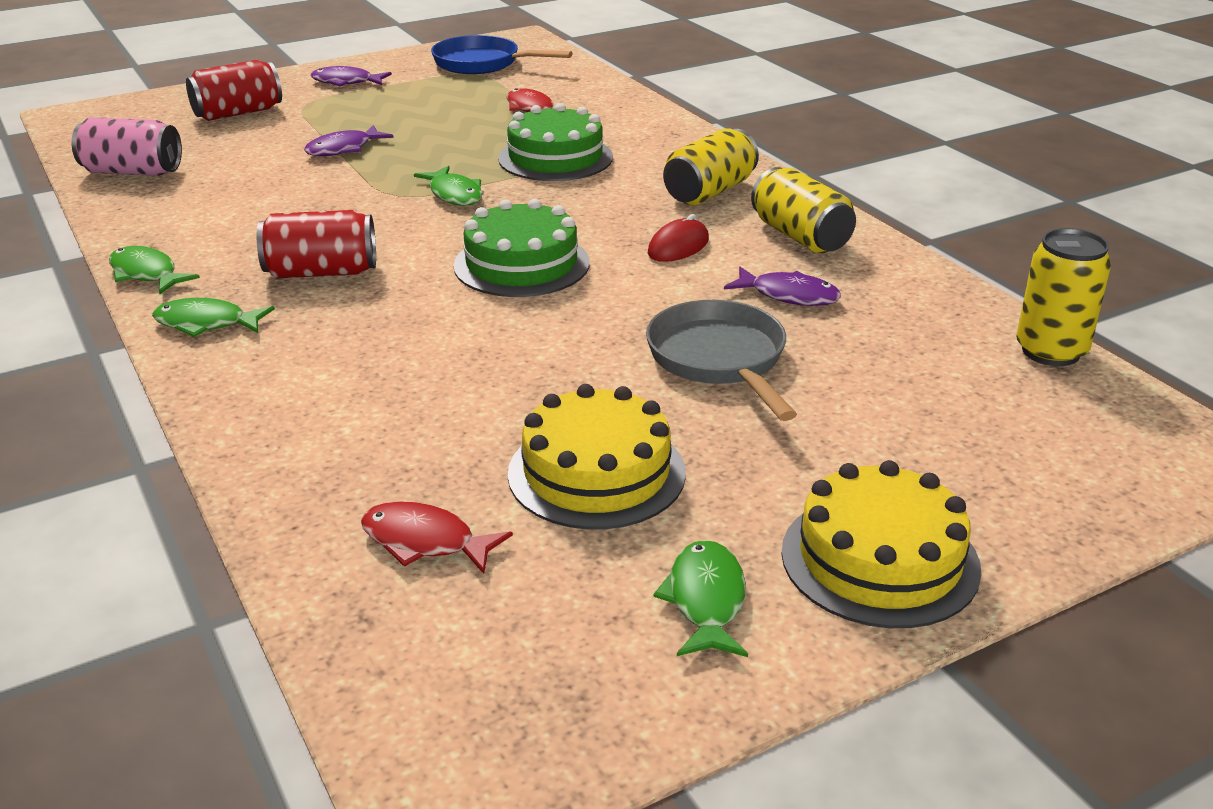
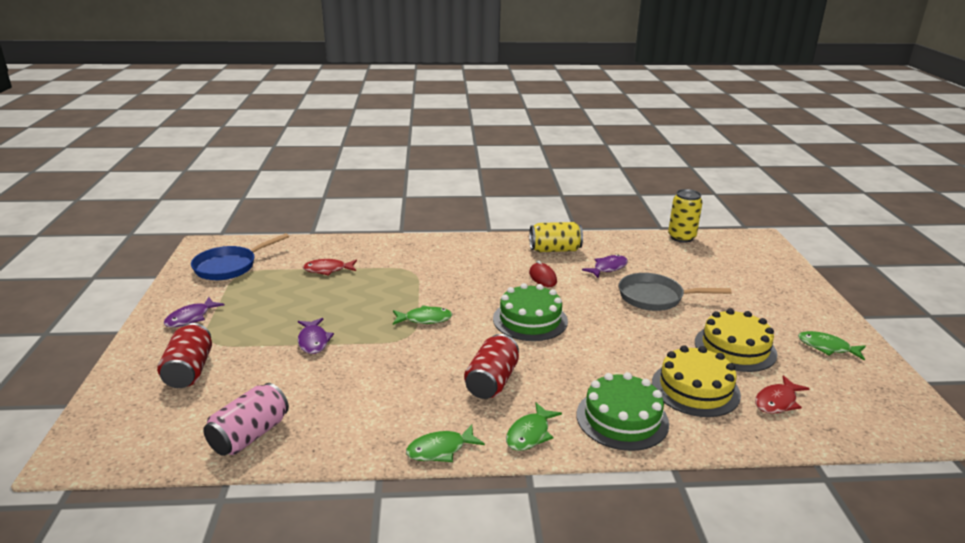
camera: 65 degrees left, 5 degrees down
green cake [498,103,613,181] -> green cake moved to [577,372,669,451]
yellow can [663,128,759,205] -> none
yellow cake [781,460,981,628] -> yellow cake moved to [652,346,741,417]

